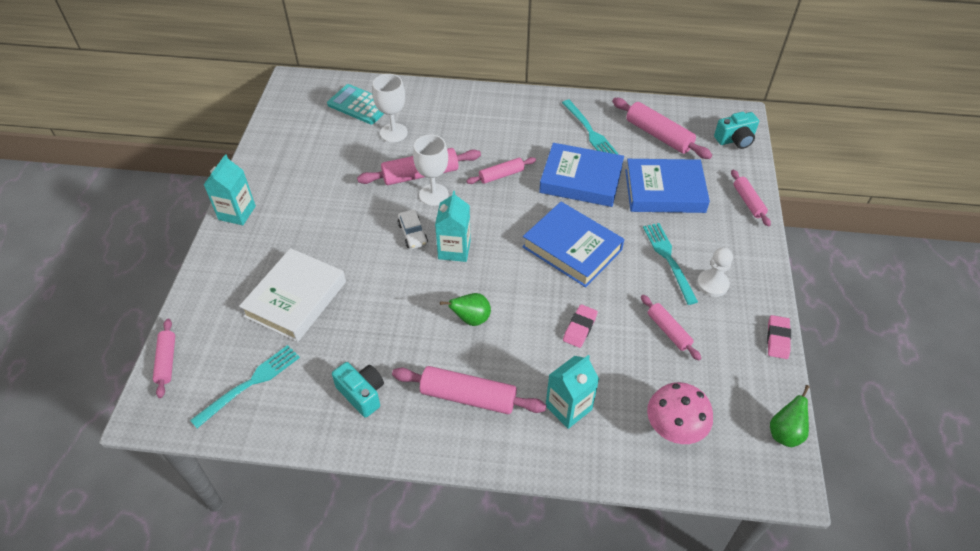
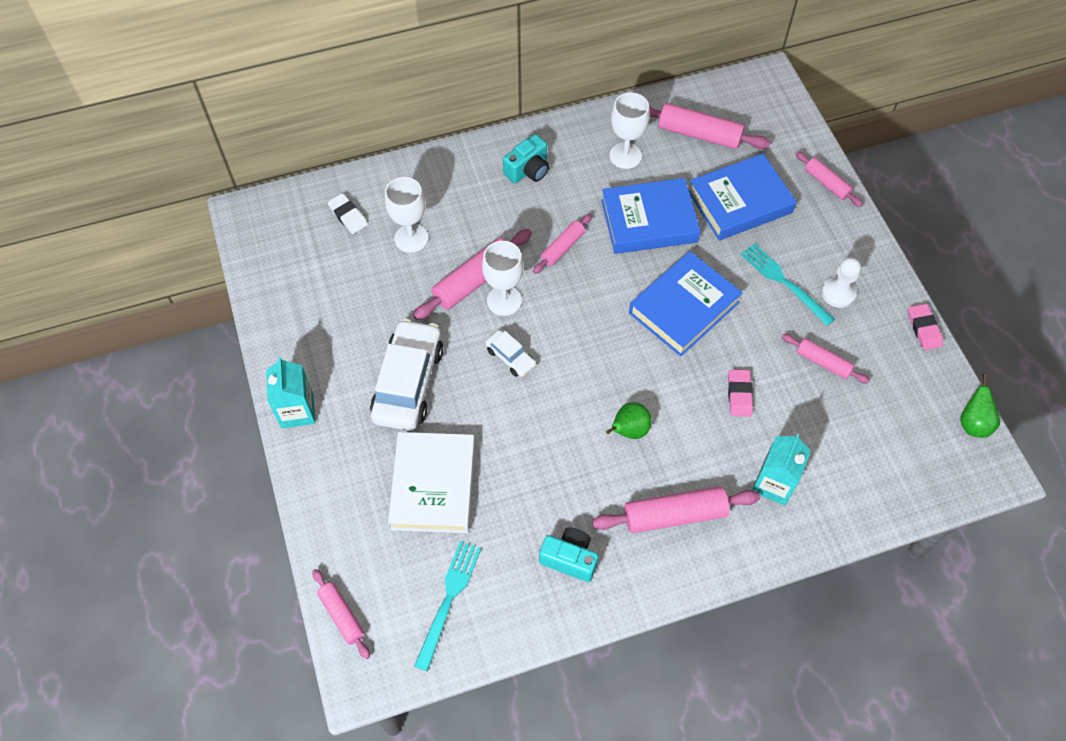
camera: 25 degrees left, 10 degrees up
turquoise calculator [327,84,384,124] -> white eraser [327,193,368,234]
turquoise carton [435,191,471,262] -> none
blue book [522,202,624,287] -> blue book turned 60 degrees counterclockwise [629,251,743,356]
turquoise fork [562,100,618,154] -> white goblet [609,93,650,169]
pink mushroom [647,382,713,444] -> none
turquoise camera [714,112,759,149] -> turquoise camera moved to [503,134,549,183]
none -> white car [370,319,443,431]

